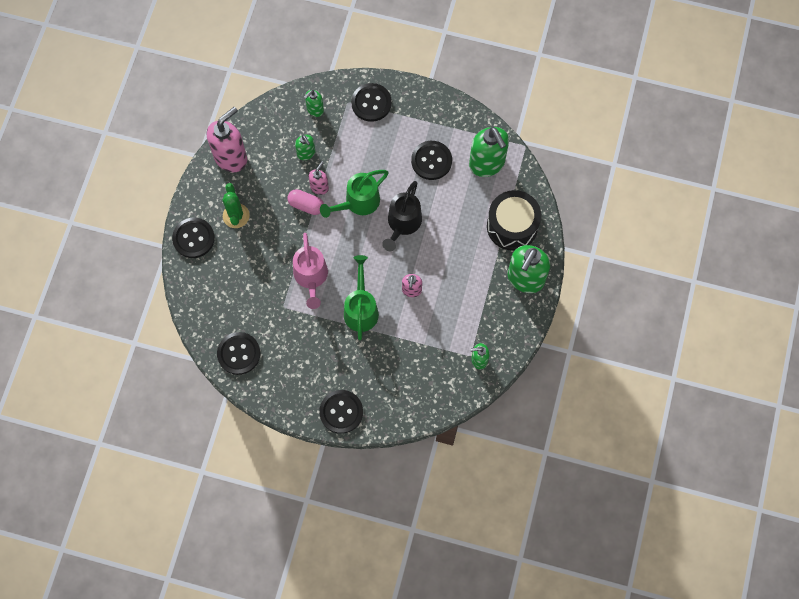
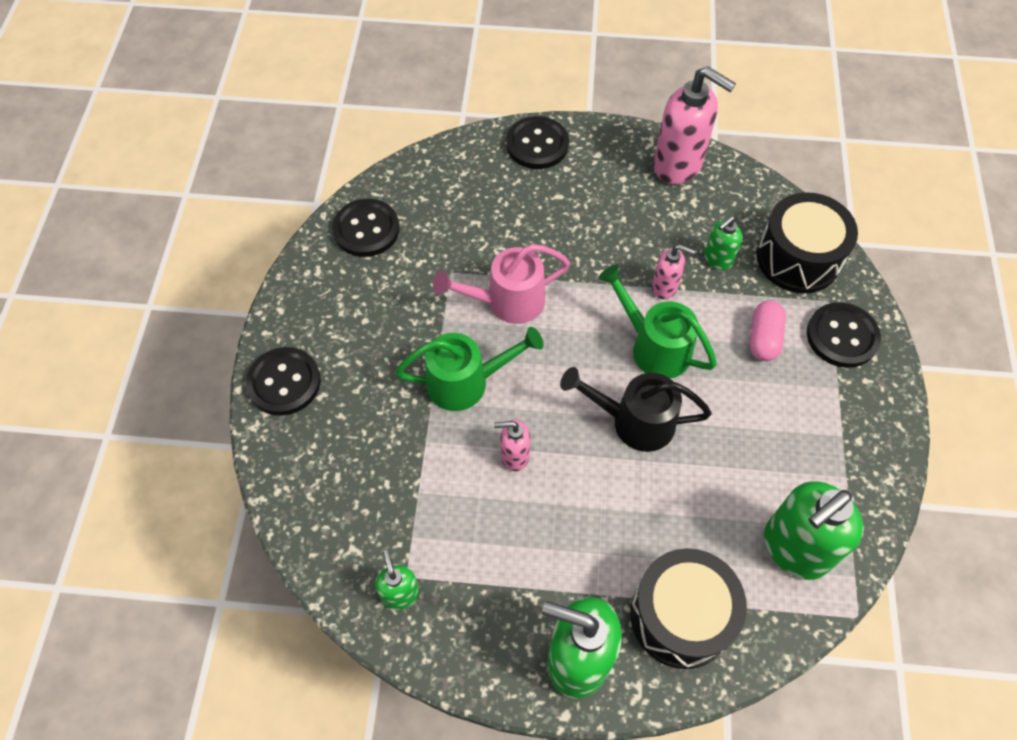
camera: 80 degrees right, 10 degrees down
green cactus [223,183,250,228] -> none
pink capsule [287,189,324,215] -> pink capsule moved to [750,300,786,361]
green soap dispenser [304,90,324,117] -> black drum [757,192,858,293]
black button [411,141,452,180] -> none

